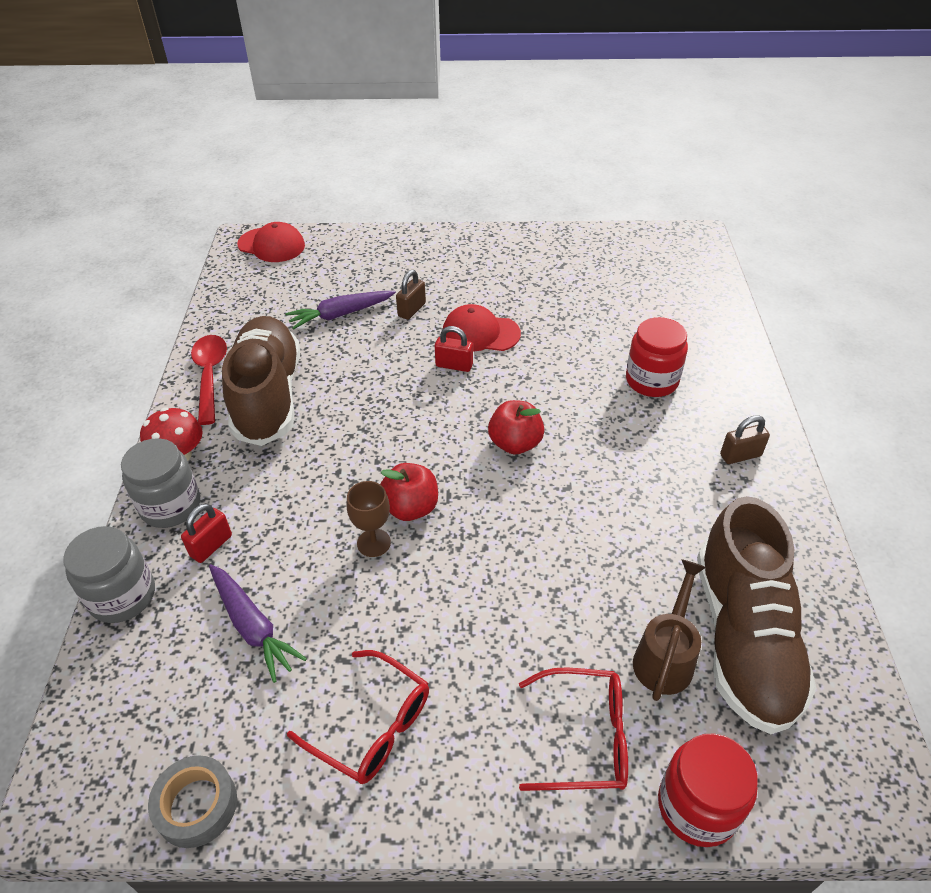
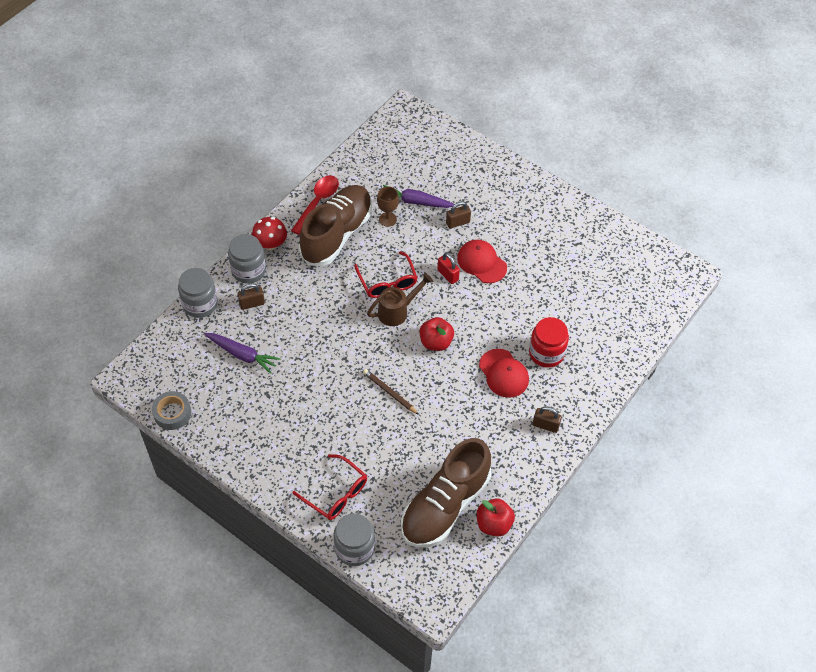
camera: 35 degrees right, 10 degrees up
red padlock [181,503,232,563] -> brown padlock [238,283,265,310]
purple carrot [209,564,307,683] -> purple carrot turned 60 degrees counterclockwise [204,333,280,374]
red cap [237,222,305,262] -> red cap moved to [479,349,529,398]
red glasses [287,650,429,784] -> red glasses moved to [354,251,418,298]
brown goblet [346,481,391,557] -> brown goblet moved to [377,186,399,227]
red apple [380,463,438,521] -> red apple moved to [477,498,515,537]
brown watering can [633,559,706,701] -> brown watering can moved to [367,273,433,326]
red jar [658,734,758,847] -> grey jar [333,513,375,566]
none -> brown pencil [363,369,419,415]

